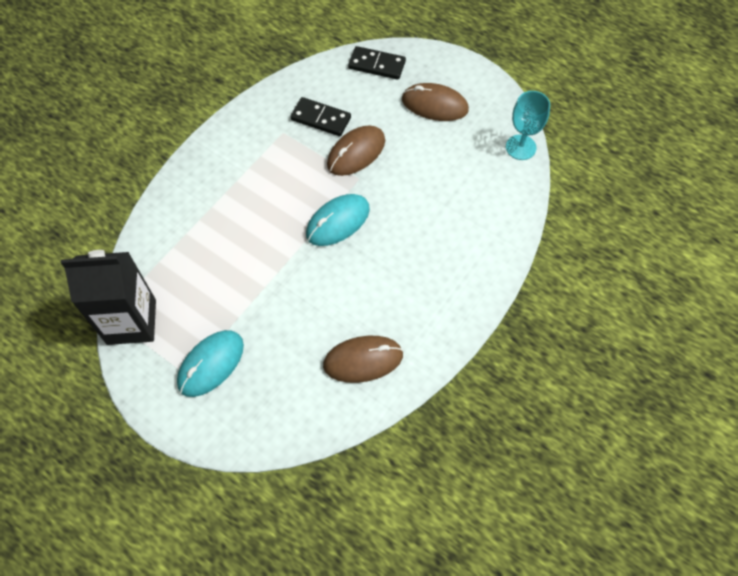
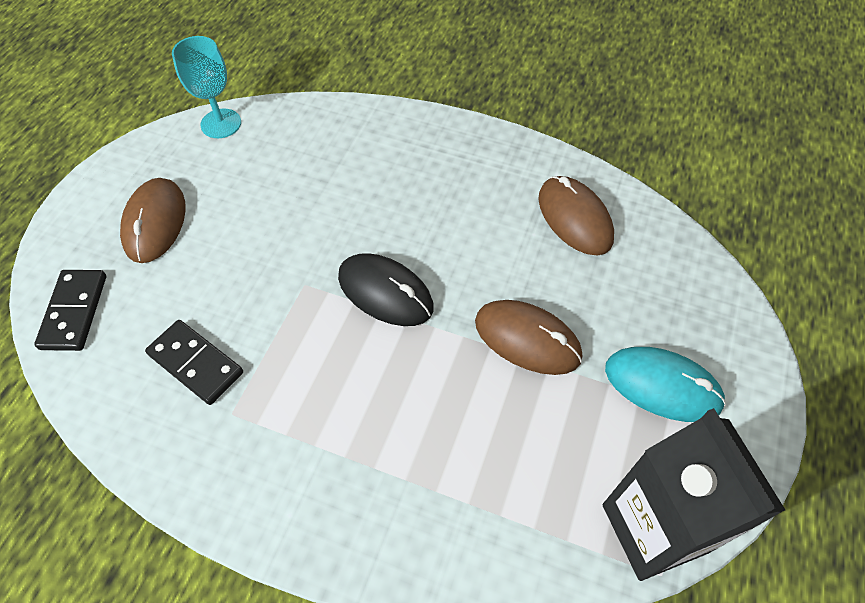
camera: 105 degrees left, 5 degrees down
black domino [290,97,351,136] -> black domino turned 60 degrees counterclockwise [145,320,243,405]
turquoise mouse [306,194,370,246] -> black mouse [338,253,434,326]
brown mouse [327,125,385,176] -> brown mouse moved to [475,300,582,375]

